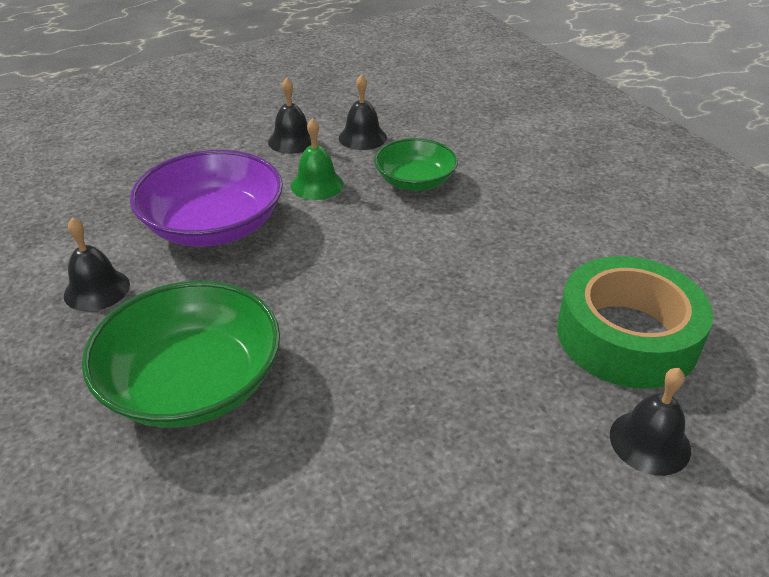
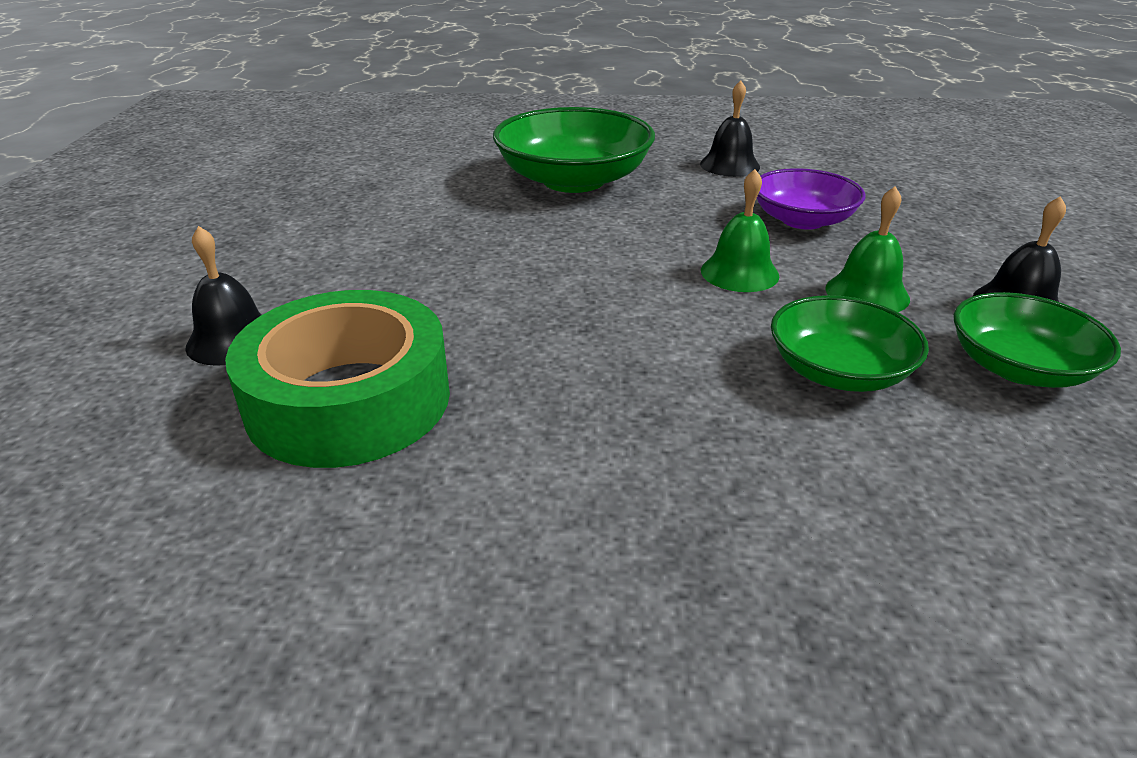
camera: 120 degrees right, 5 degrees down
purple bowl [130,150,283,247] -> purple bowl [757,168,865,230], size x0.62
black bell [339,74,387,150] -> green bowl [953,292,1121,388]
none -> green bell [701,169,779,292]

